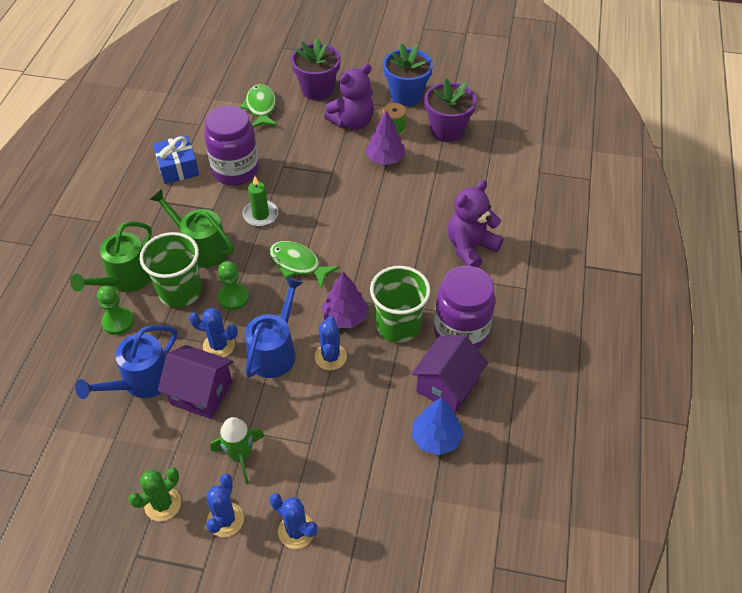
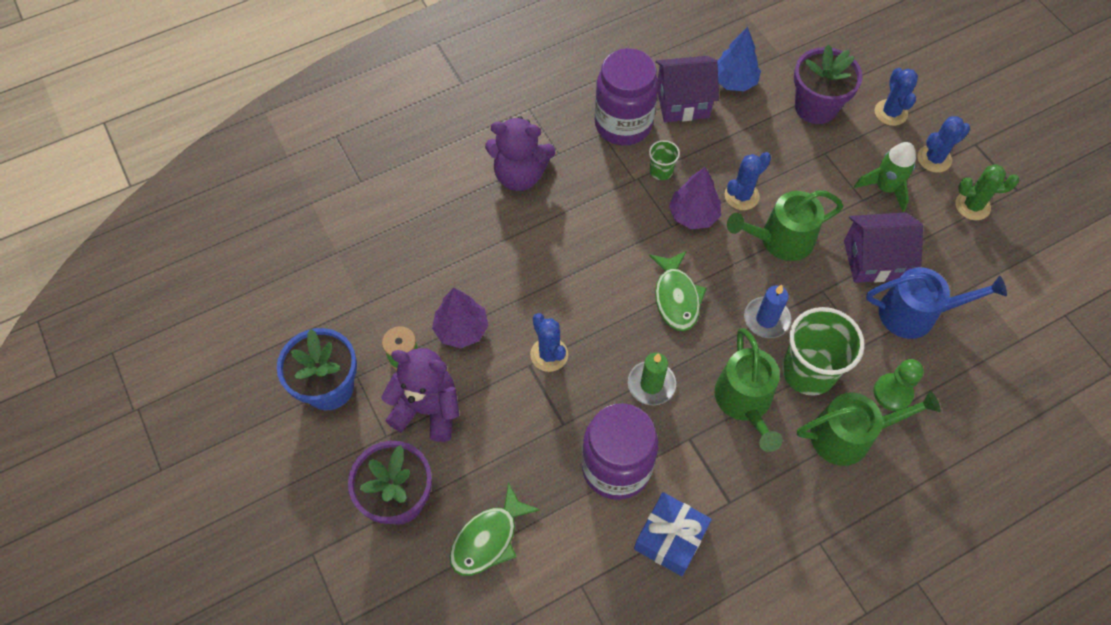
camera: 130 degrees left, 10 degrees up
purple house [158,345,233,419] -> purple house turned 75 degrees counterclockwise [844,212,923,283]
blue cactus [189,308,238,357] -> blue cactus moved to [530,313,568,372]
green pawn [218,261,249,310] -> blue candle [744,285,791,338]
blue watering can [245,277,303,378] -> green watering can [727,190,843,261]
green cup [370,266,431,343] -> green cup [649,140,680,180], size x0.48
purple flower pot [424,78,477,142] -> purple flower pot moved to [794,45,862,124]

